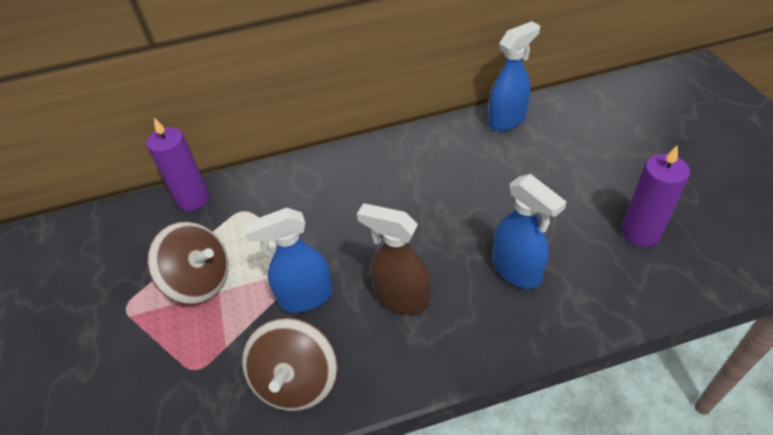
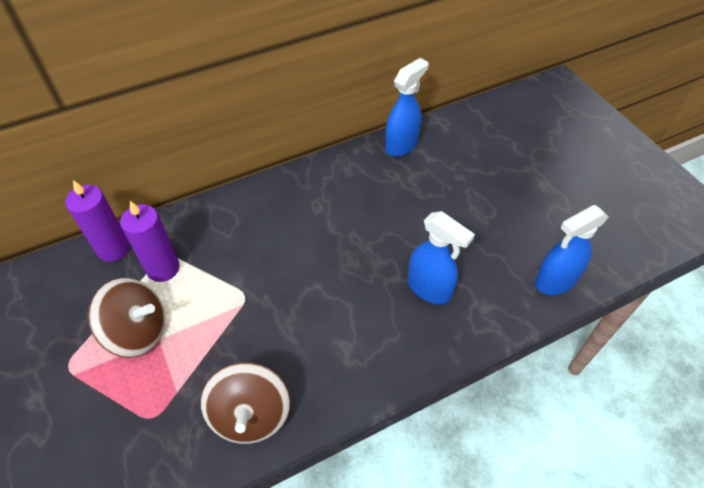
camera: 15 degrees left, 5 degrees up
blue spray bottle [243,208,333,313] -> blue spray bottle moved to [535,205,609,295]
brown spray bottle [357,203,430,314] -> none
purple candle [622,145,690,247] -> purple candle moved to [120,201,180,282]

